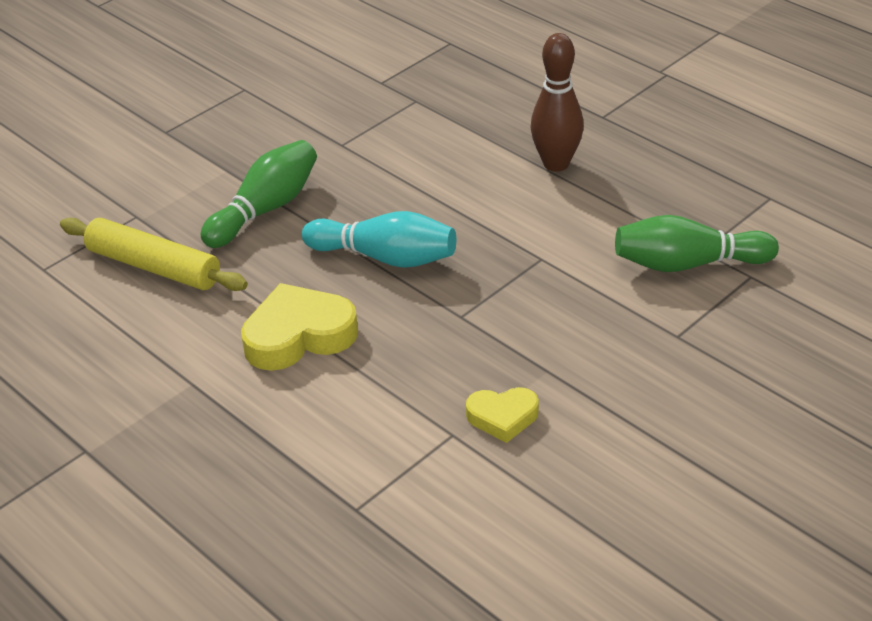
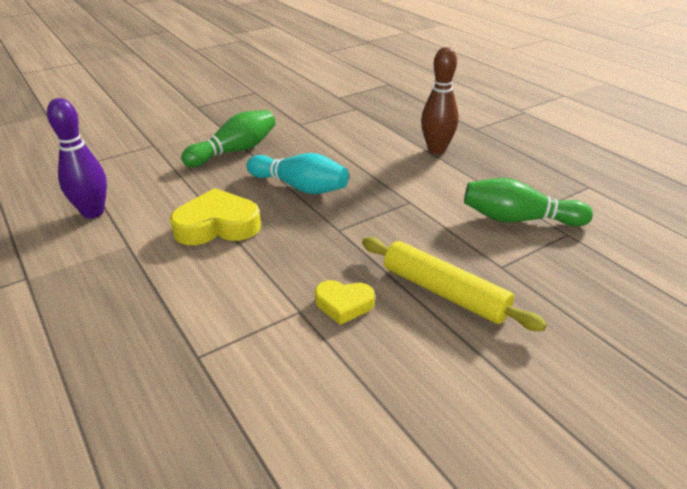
camera: 10 degrees right, 5 degrees down
yellow rolling pin [60,218,248,291] -> yellow rolling pin moved to [362,237,547,331]
none -> purple bowling pin [47,98,107,219]

